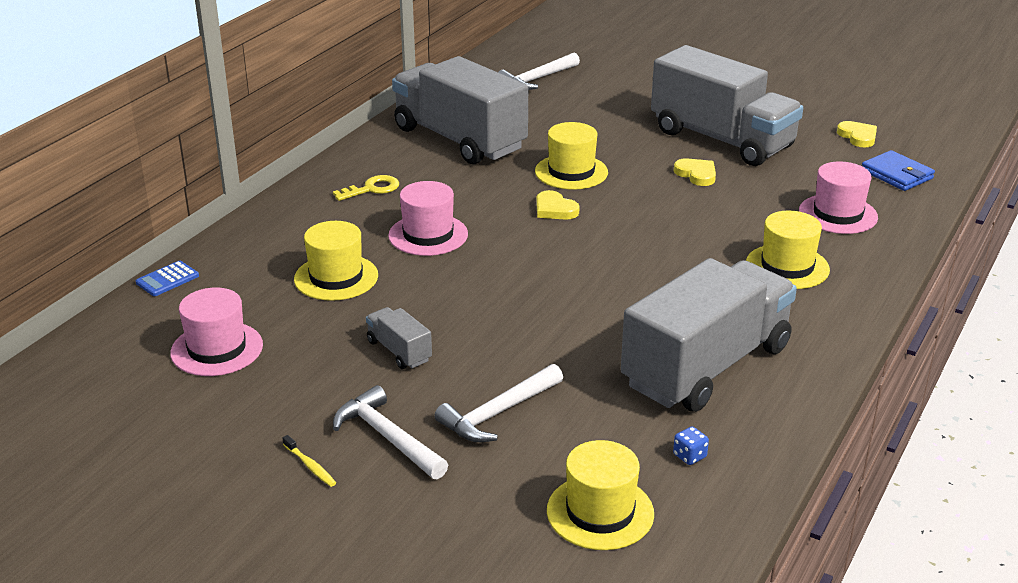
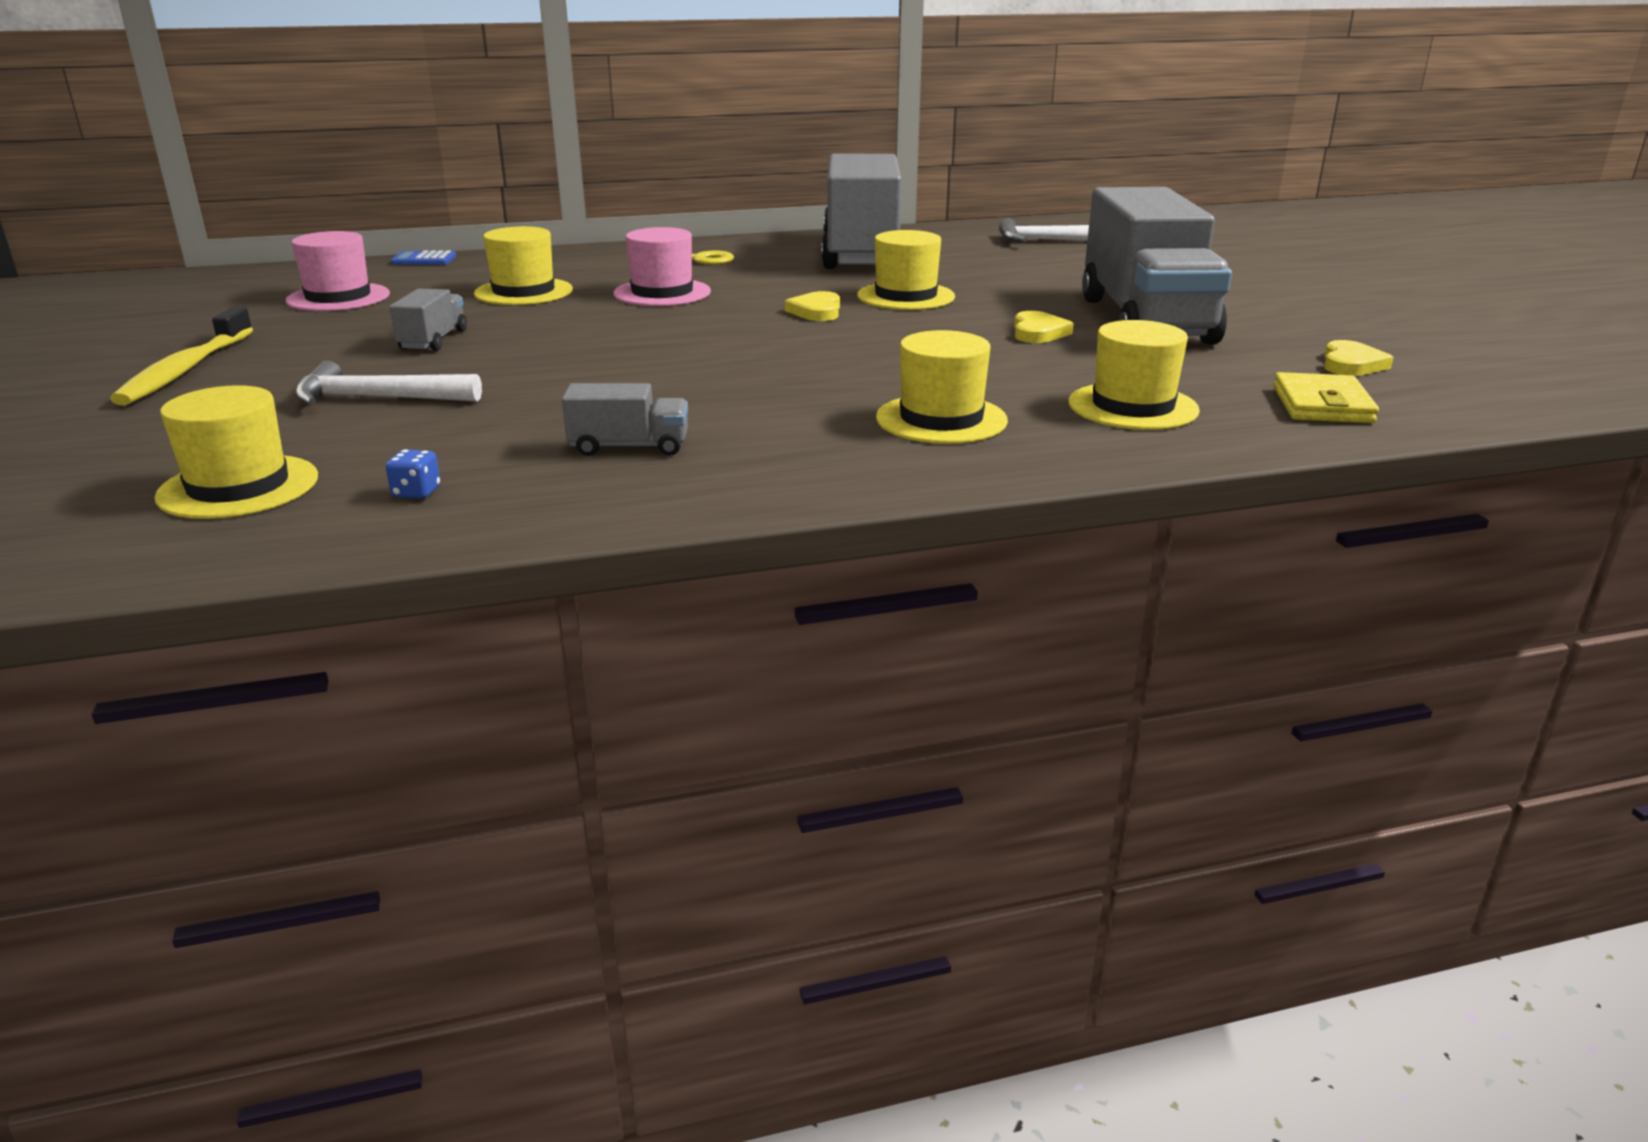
camera: 45 degrees right, 5 degrees down
yellow toothbrush [283,435,336,487] -> yellow toothbrush [110,307,253,405], size x2.34
white hammer [333,385,448,479] -> none
grey truck [621,258,797,412] -> grey truck [562,383,688,456], size x0.41
pink hat [799,162,878,234] -> yellow hat [1069,320,1200,430]
blue wallet [862,150,935,191] -> yellow wallet [1273,372,1379,423]

